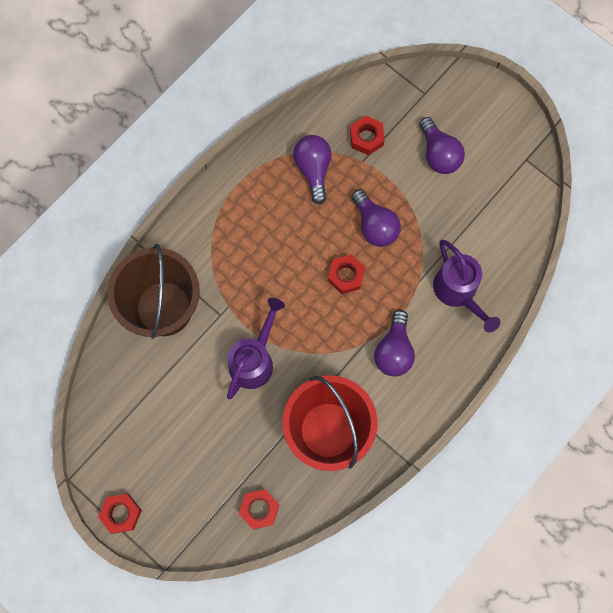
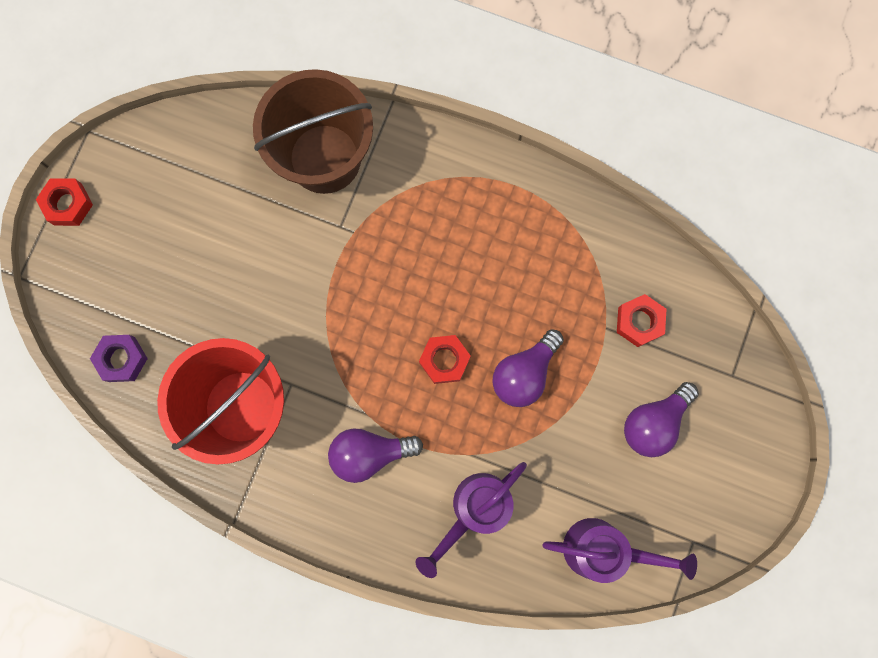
camera: 70 degrees right, 5 degrees up
purple watering can [227,298,285,399] -> purple watering can moved to [542,518,697,583]
red nut [239,489,279,530] -> purple nut [90,335,148,382]
purple light bulb [293,135,332,205] -> none

